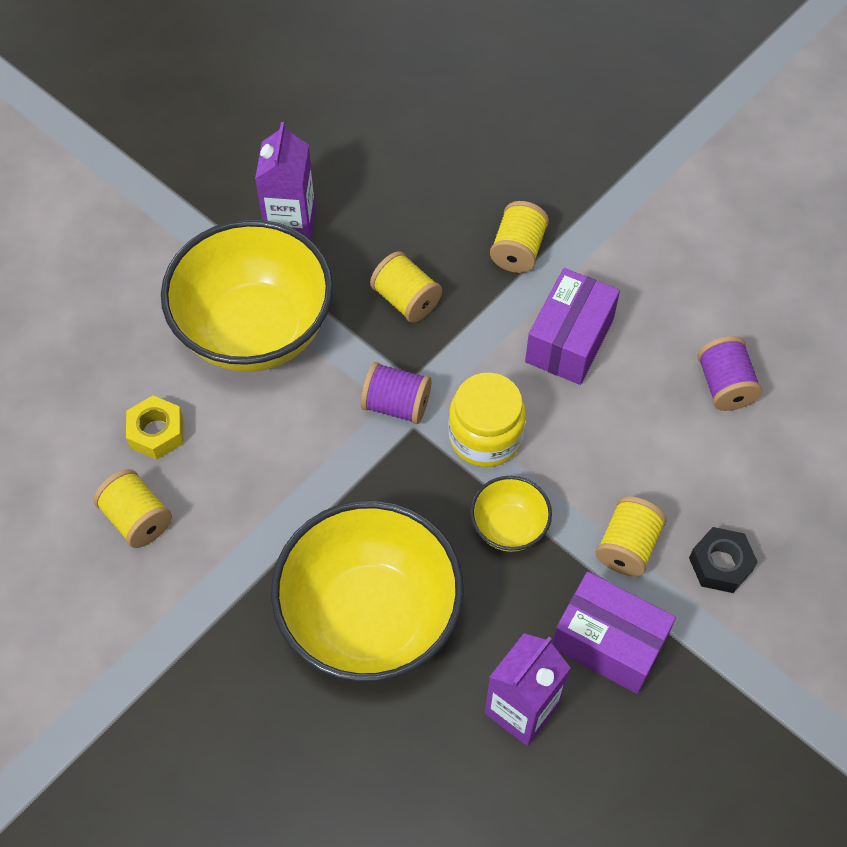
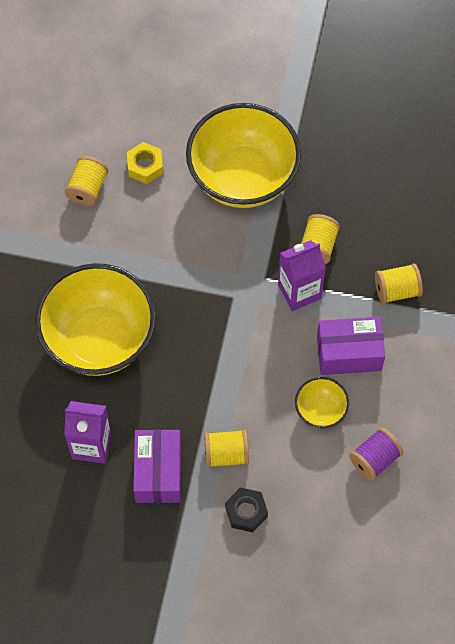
camera: 60 degrees right, 5 degrees up
purple carton [255,122,316,240] -> purple carton moved to [278,240,326,311]
purple spool [361,362,431,424] -> none
yellow jar [448,373,526,467] -> none
yellow bowl [470,476,552,552] -> yellow bowl moved to [295,377,349,428]

